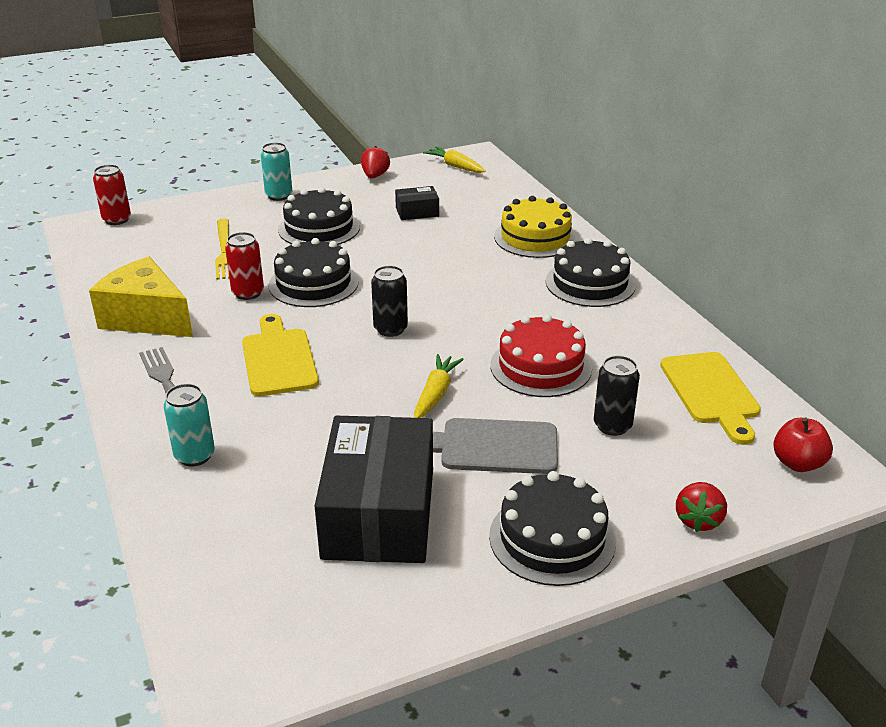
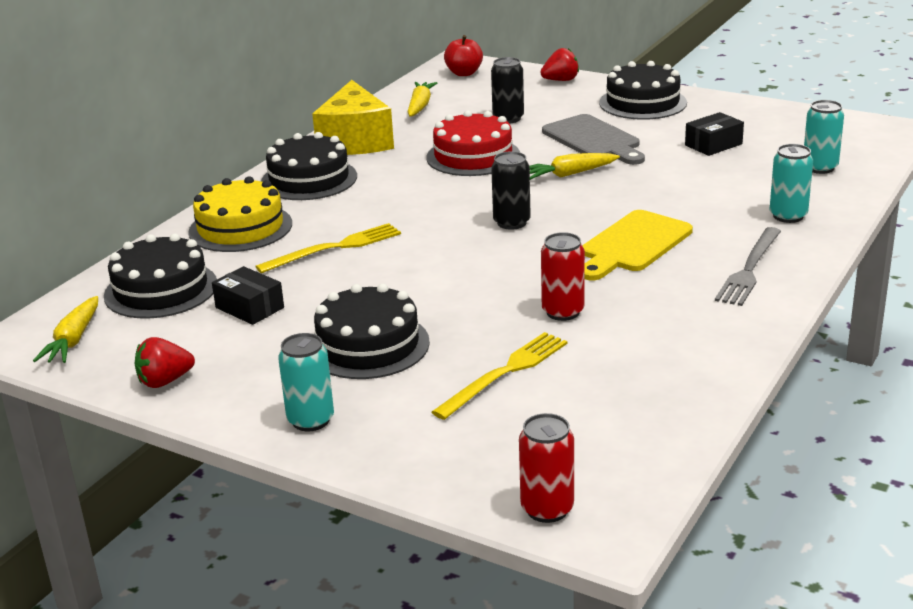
camera: 125 degrees left, 5 degrees down
yellow cheese [89,257,193,337] -> yellow cheese moved to [312,80,394,155]
black cake [268,238,359,307] -> black cake moved to [104,234,217,319]
black box [315,416,433,563] -> black box [685,112,744,156], size x0.44
yellow cutting board [660,352,761,445] -> yellow carrot [407,82,437,117]
none -> yellow fork [255,223,401,273]
none -> turquoise can [804,100,844,174]

